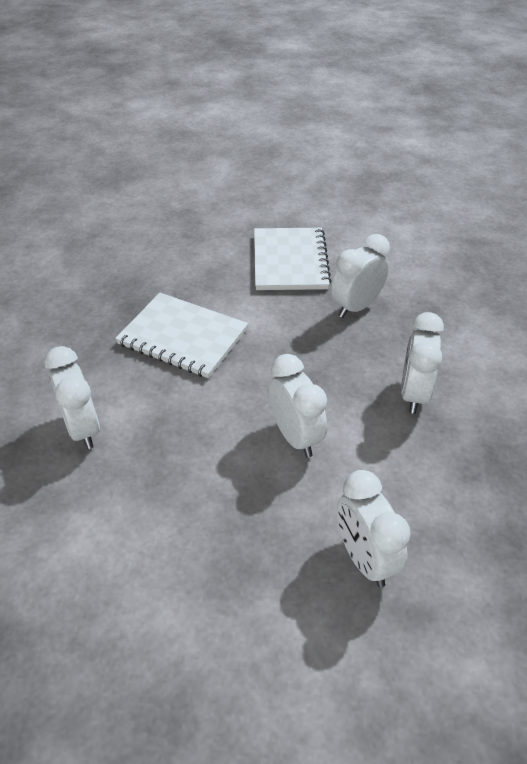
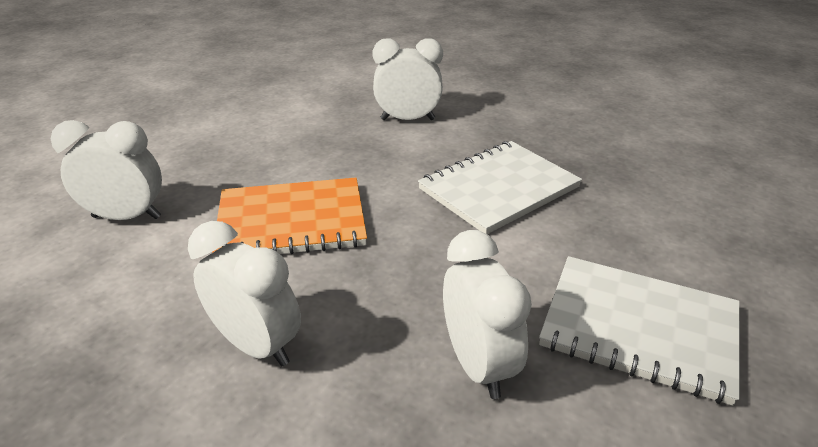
camera: 115 degrees right, 10 degrees down
white clock [269,354,327,457] -> orange notebook [212,178,367,254]

